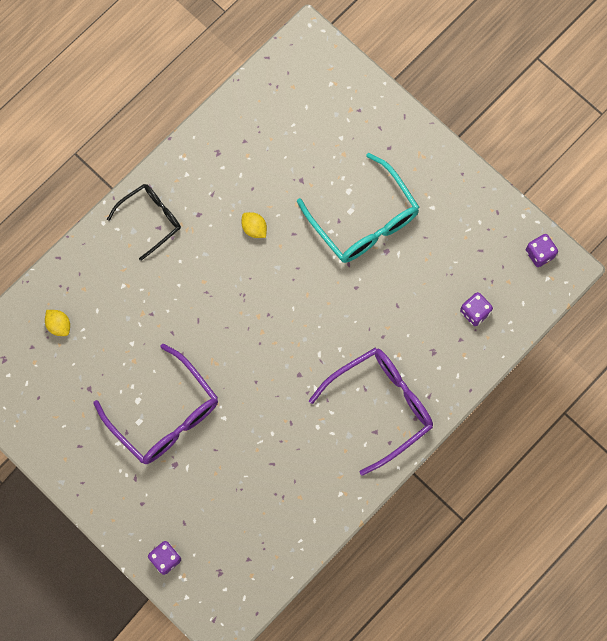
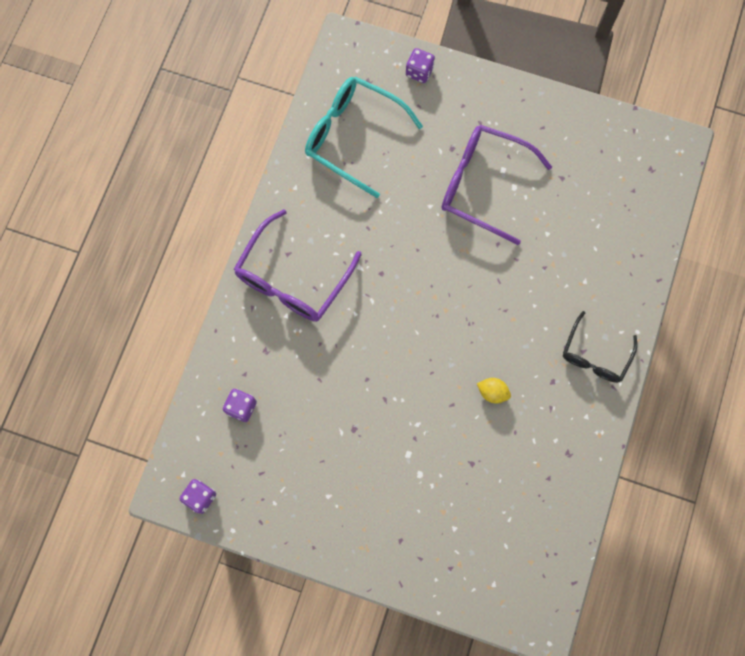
camera: 155 degrees right, 0 degrees up
yellow lemon [45,310,70,336] -> none
turquoise glasses [297,153,420,263] -> turquoise glasses moved to [305,76,423,198]

